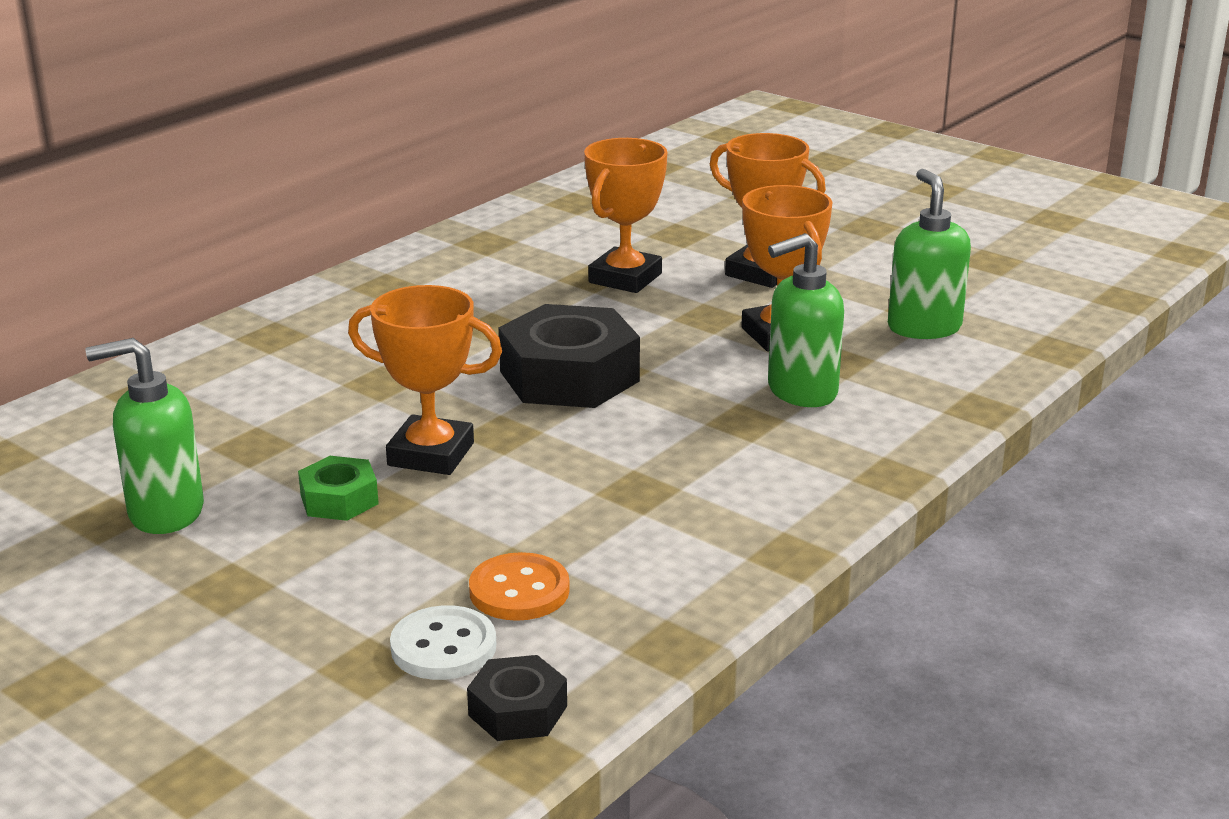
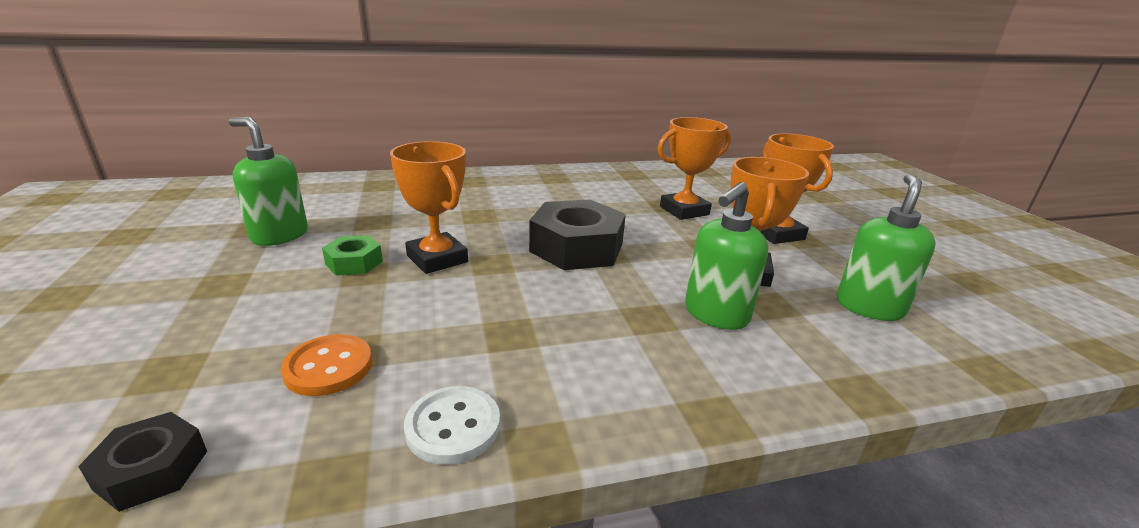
camera: 35 degrees right, 0 degrees up
white button [390,605,496,680] -> white button moved to [404,386,500,465]
green soap dispenser [768,233,844,407] -> green soap dispenser turned 60 degrees counterclockwise [685,182,768,330]

